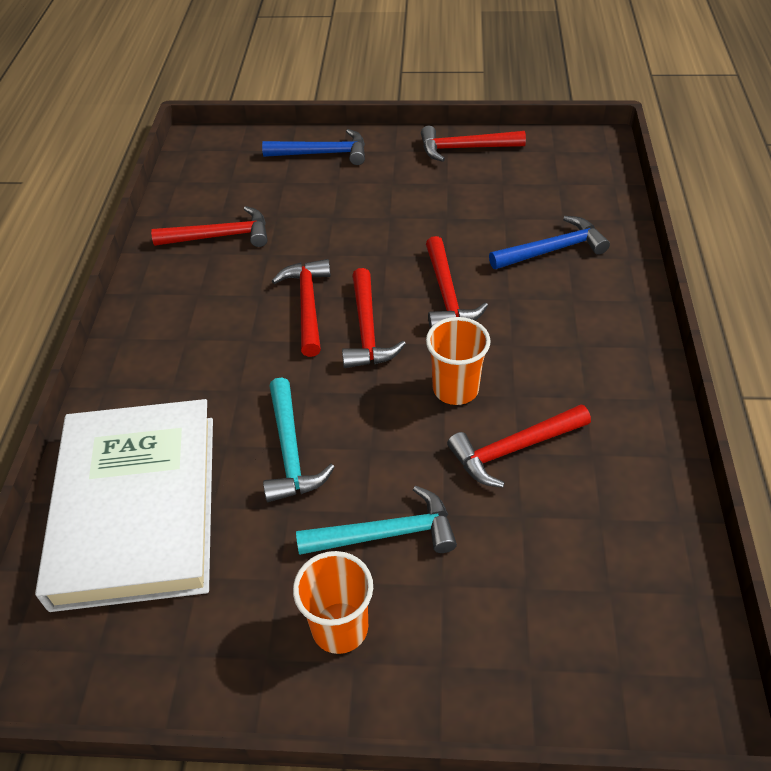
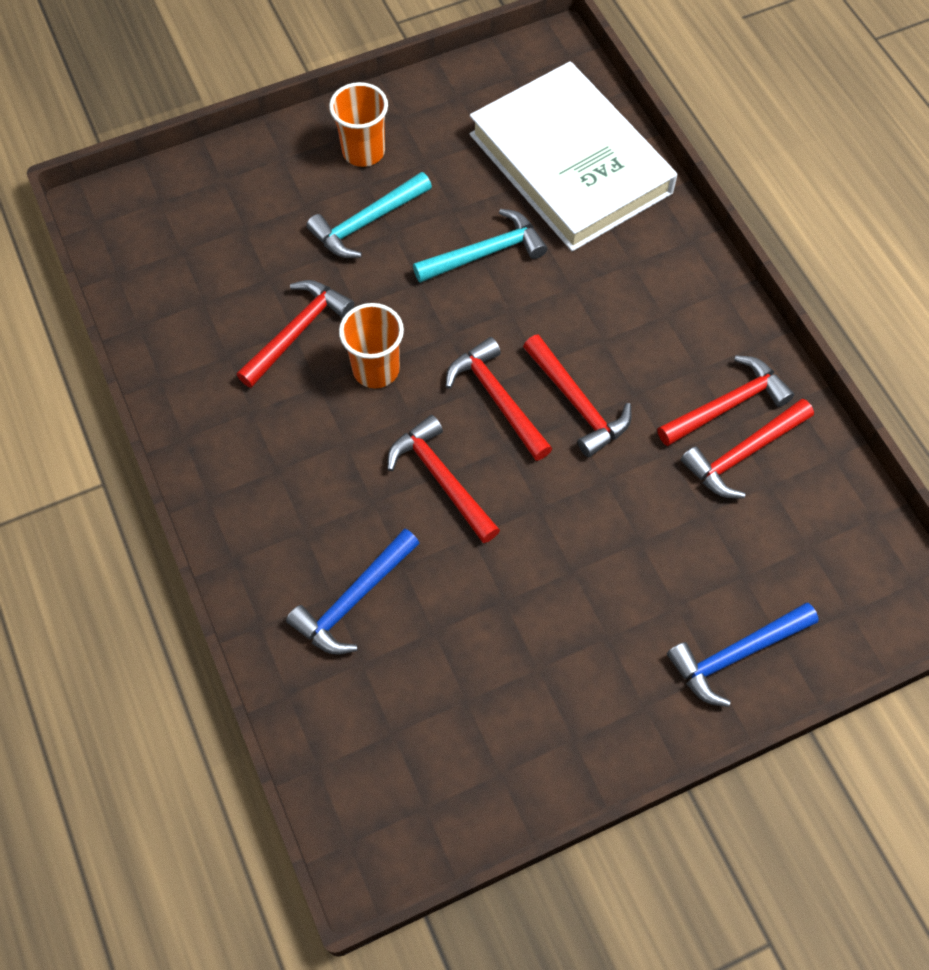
camera: 150 degrees right, 15 degrees up
turquoise hammer [263,377,335,502] -> turquoise hammer turned 105 degrees clockwise [413,209,547,283]
red hammer [421,126,526,162] -> red hammer moved to [657,355,794,446]

